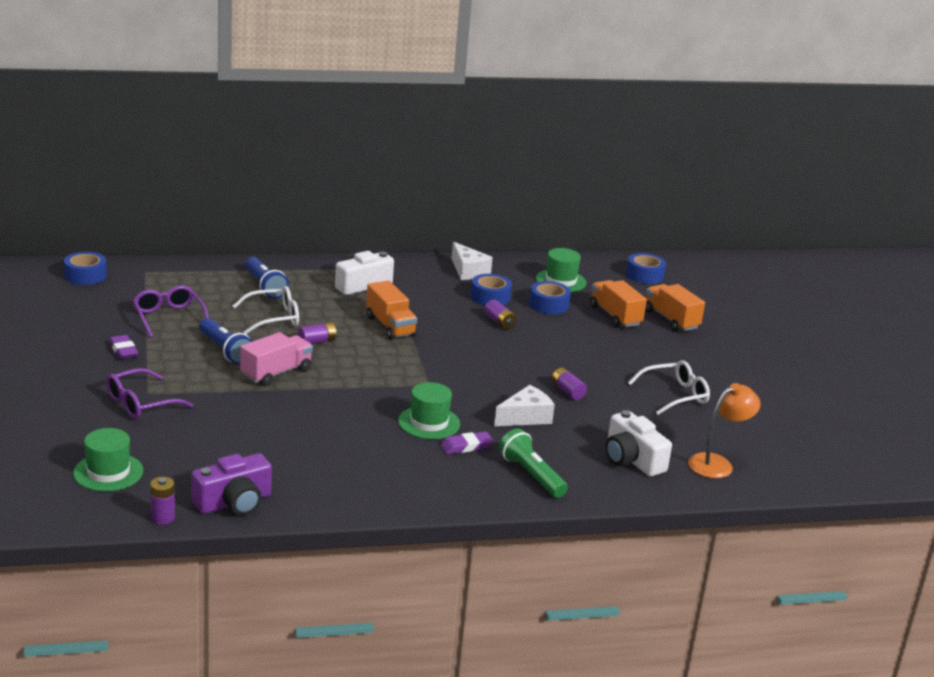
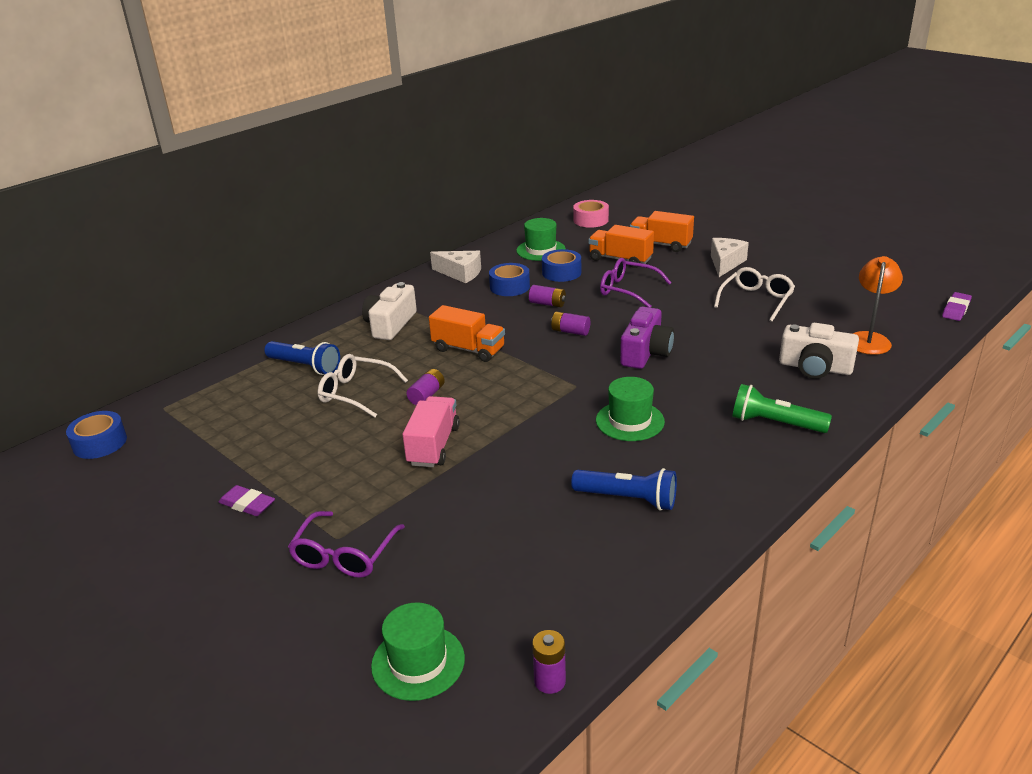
camera: 30 degrees left, 5 degrees up
purple glasses [133,285,209,338] -> purple glasses moved to [600,258,672,308]
purple camera [191,453,272,516] -> purple camera moved to [620,307,674,369]
blue flashlight [199,318,253,364] -> blue flashlight moved to [571,468,677,511]
white glasses [233,286,299,334] -> white glasses turned 105 degrees counterclockwise [318,354,408,418]
purple eraser [441,432,493,454] -> purple eraser moved to [942,292,972,321]
white cheese [494,385,555,426] -> white cheese moved to [711,238,749,277]
purple battery [552,368,587,400] -> purple battery moved to [551,311,590,336]
blue tape [626,253,666,284] -> pink tape [573,200,609,228]

